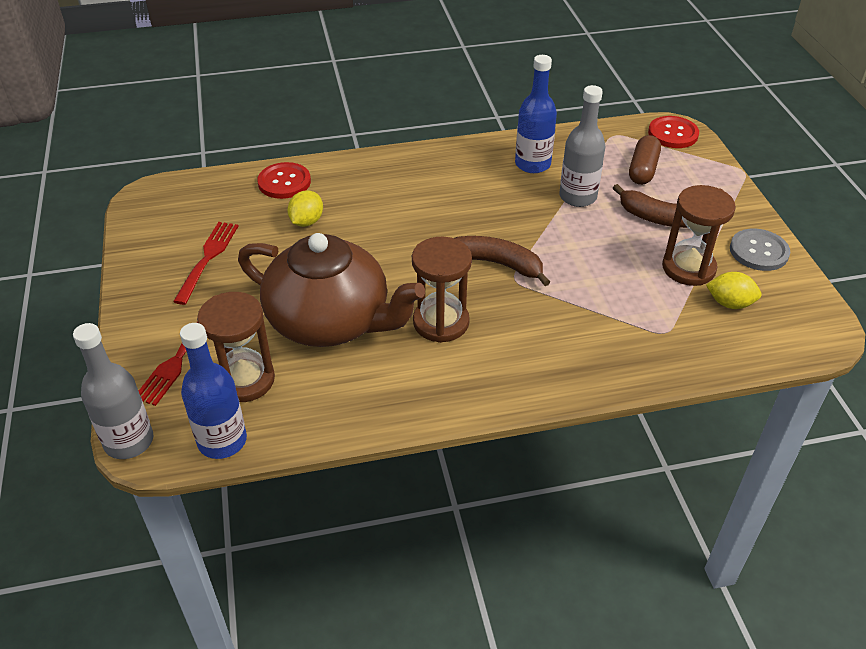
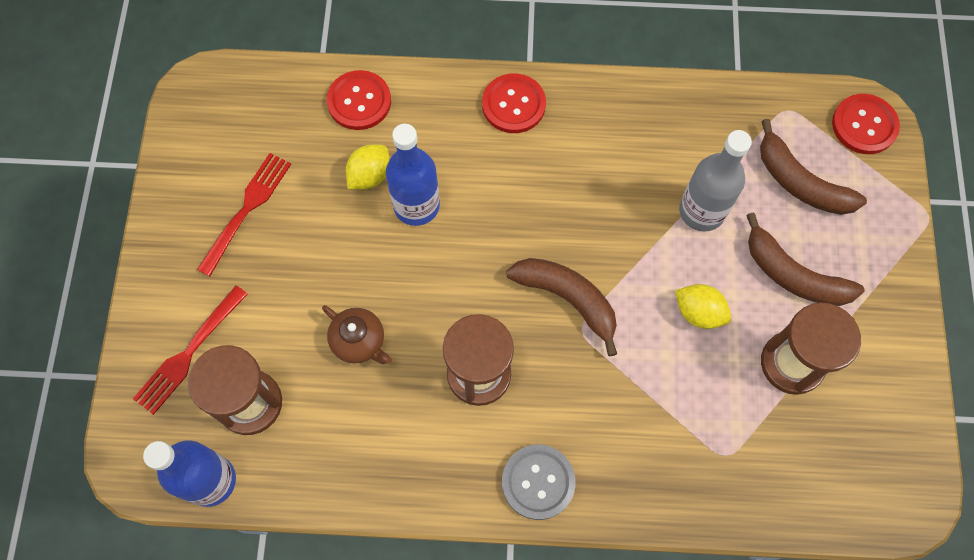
camera: 15 degrees right, 25 degrees up
grey bottle [73,323,153,459] -> none
brown teapot [238,233,425,347] -> brown teapot [322,305,392,364], size x0.40
blue bottle [515,55,557,173] -> blue bottle moved to [386,124,440,226]
brown capsule [629,135,661,185] -> brown banana [760,119,867,215]
yellow lemon [706,272,762,309] -> yellow lemon moved to [675,284,731,329]
grey button [730,229,790,271] -> grey button moved to [502,445,576,520]
none -> red button [482,73,546,133]

